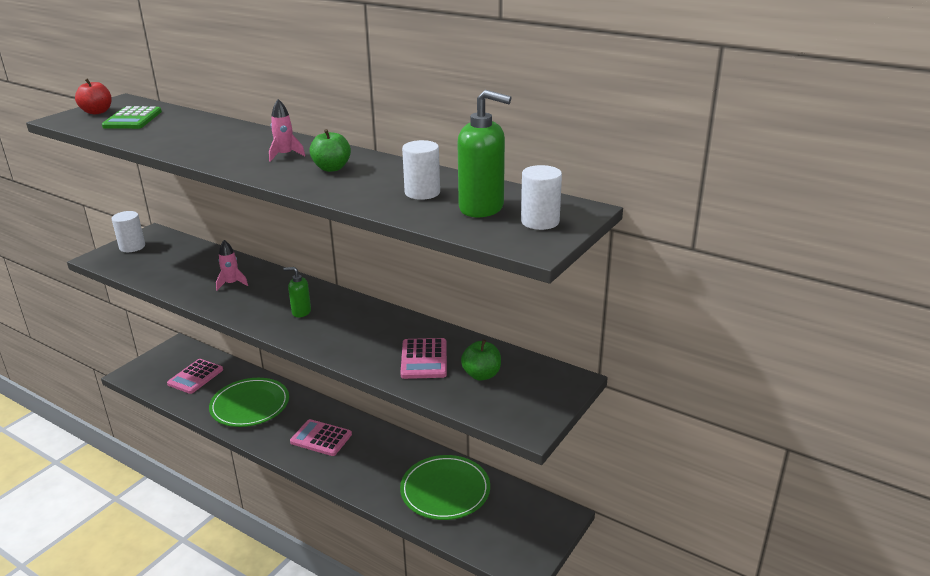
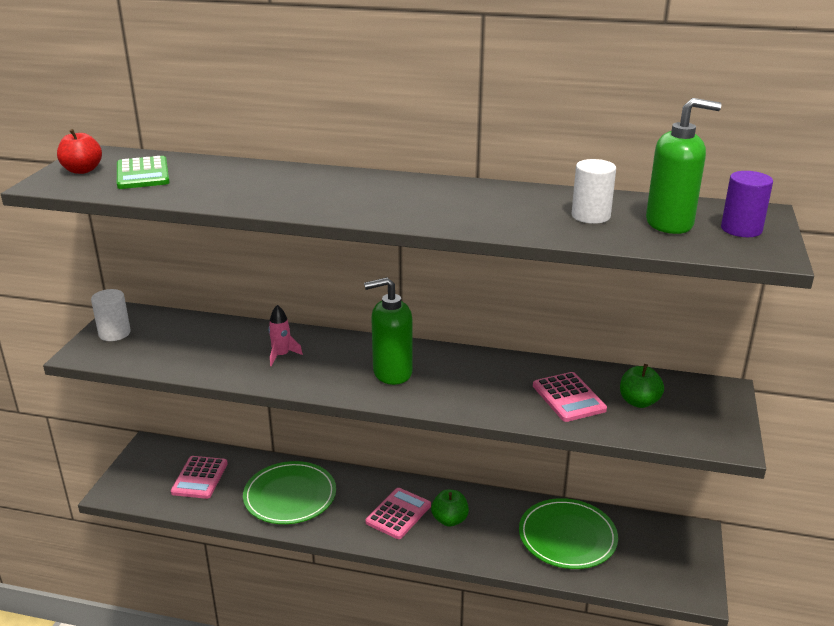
camera: 20 degrees left, 0 degrees up
pink rocket [269,99,305,162] -> none
green soap dispenser [283,267,311,317] -> green soap dispenser [364,277,413,385], size x1.82
pink calculator [290,419,352,456] -> pink calculator turned 120 degrees clockwise [365,488,431,539]
green apple [309,129,351,172] -> green apple moved to [431,489,469,527]
white cylinder [521,165,562,230] -> purple cylinder [721,171,773,237]

